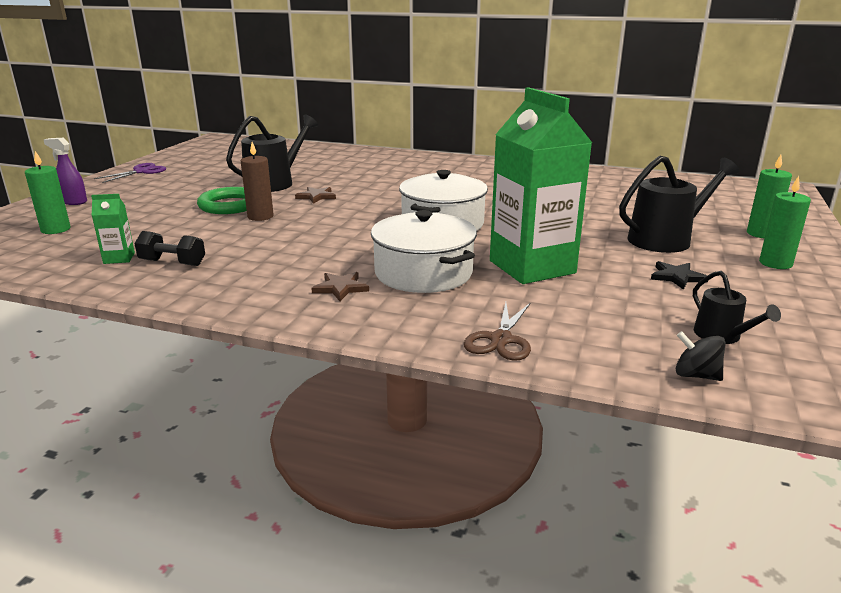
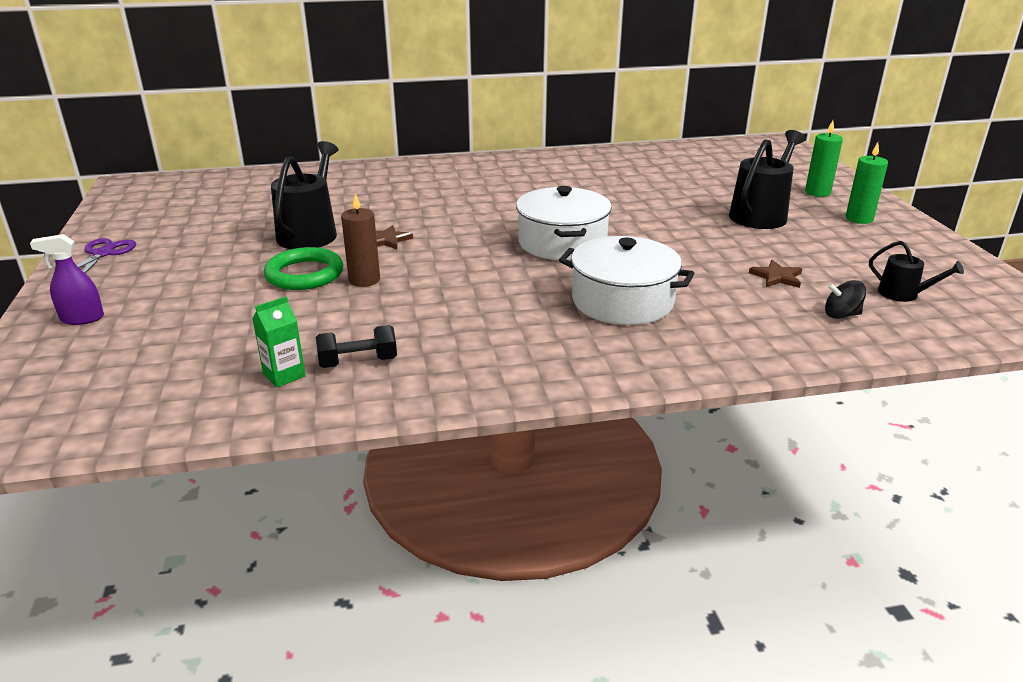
camera: 30 degrees left, 5 degrees up
green candle [25,151,71,234] -> none
brown star [311,272,369,301] -> brown star moved to [749,260,802,288]
brown scissors [464,302,531,361] -> none
green carton [490,87,592,284] -> none
black star [651,261,708,290] -> none
black spinning top [676,331,726,381] -> black spinning top moved to [825,280,866,319]

